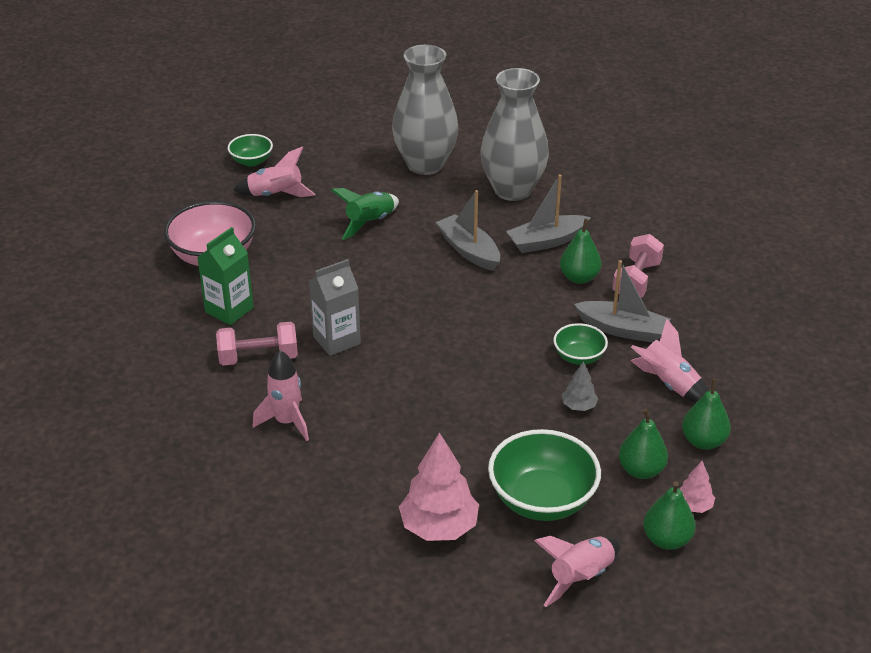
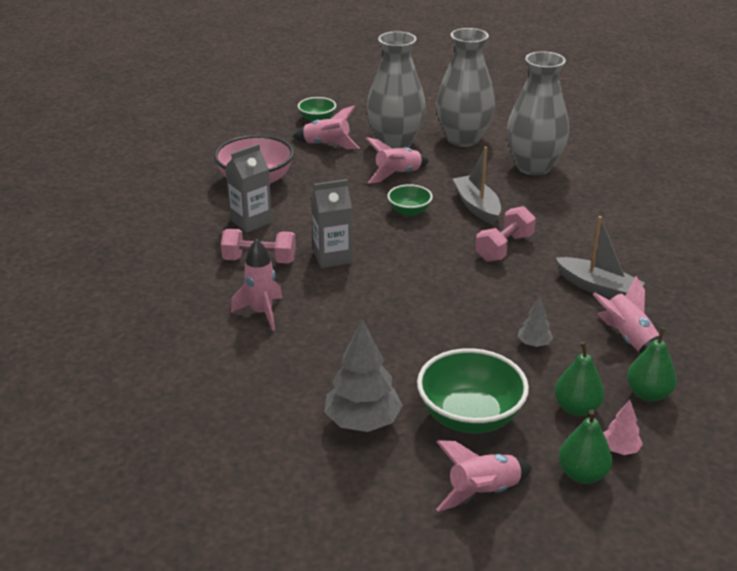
camera: 15 degrees right, 5 degrees down
green carton [197,227,254,325] -> grey carton [225,144,272,233]
green rocket [331,188,399,240] -> pink rocket [366,137,429,184]
pink tree [399,432,479,541] -> grey tree [324,319,403,432]
grey boat [506,174,591,253] -> none
green bowl [553,323,608,365] -> green bowl moved to [387,184,433,216]
green pear [560,219,601,284] -> none
pink dumbbell [612,234,664,298] -> pink dumbbell moved to [475,206,536,262]
none -> grey vase [366,31,426,149]

